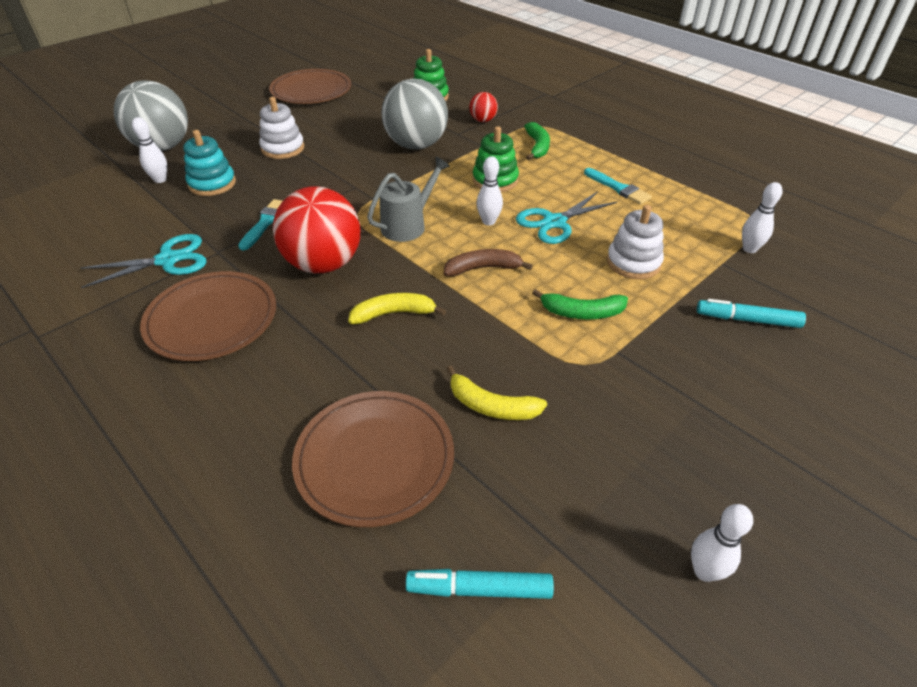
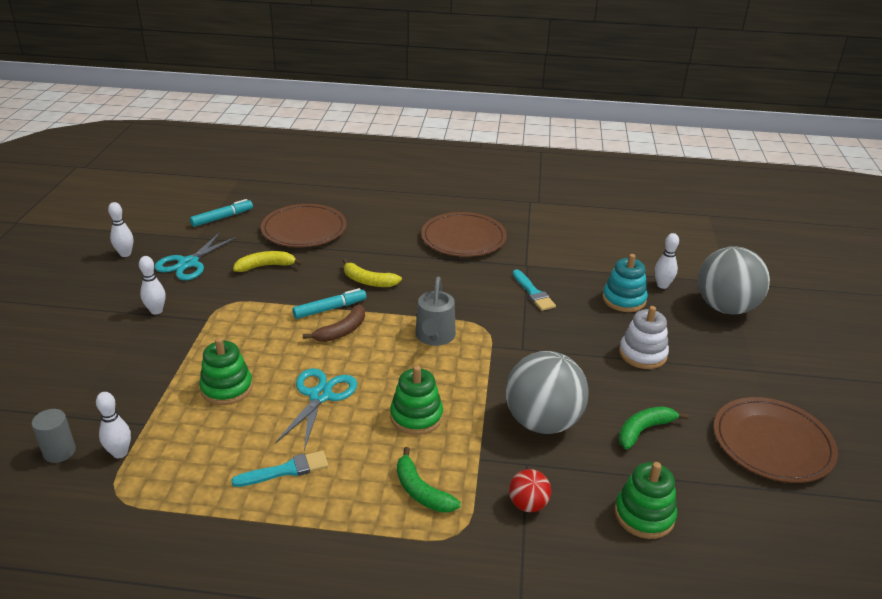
camera: 140 degrees right, 10 degrees down
turquoise scissors [81,234,206,288] -> turquoise scissors moved to [154,232,237,280]
red ball [273,186,361,273] -> none
yellow banana [348,293,446,324] -> yellow banana turned 75 degrees clockwise [343,259,402,287]
white bowling pin [477,156,503,226] -> white bowling pin moved to [139,256,166,315]
green banana [532,289,628,320] -> green banana moved to [619,406,689,450]
turquoise brush [584,168,652,205] -> turquoise brush turned 150 degrees clockwise [231,450,329,487]
white stacking toy [607,205,664,279] -> green stacking toy [199,338,253,405]
turquoise marker [697,299,806,328] -> turquoise marker moved to [292,288,366,319]
none -> grey cylinder [32,409,76,463]

